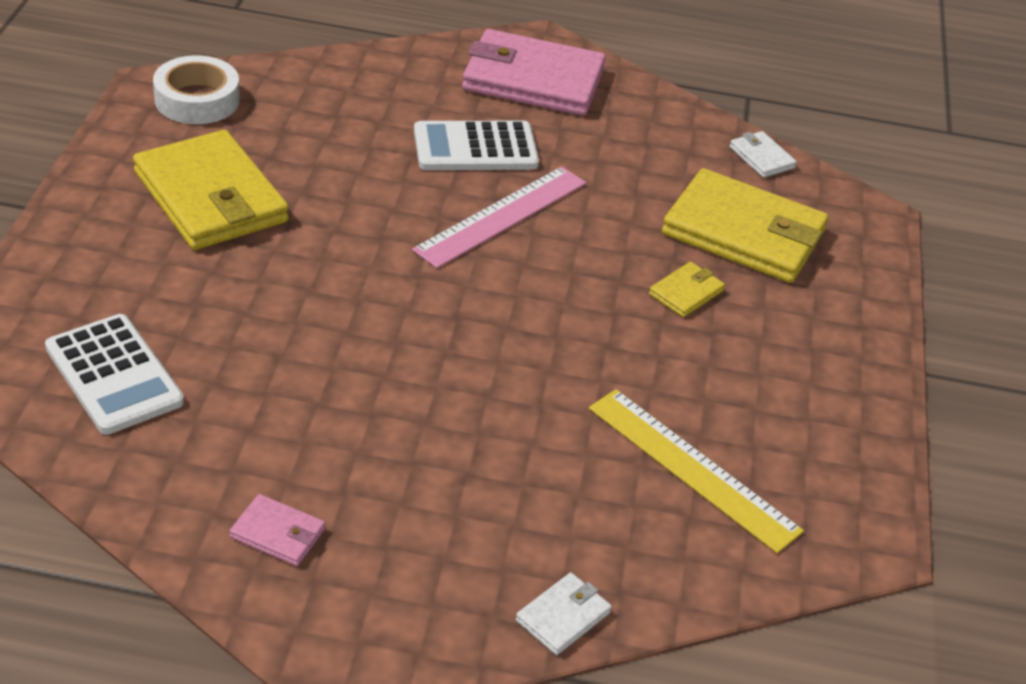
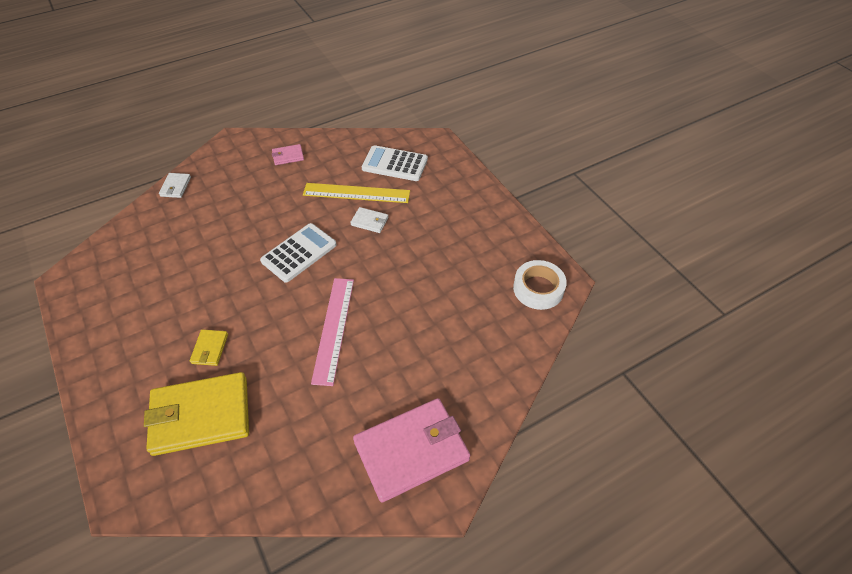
camera: 145 degrees right, 10 degrees up
yellow wallet [133,130,289,250] -> none
white calculator [414,121,539,170] -> white calculator moved to [260,223,337,283]
yellow ruler [589,389,804,553] -> yellow ruler moved to [303,183,410,203]
white wallet [729,131,797,178] -> white wallet moved to [350,207,389,233]

